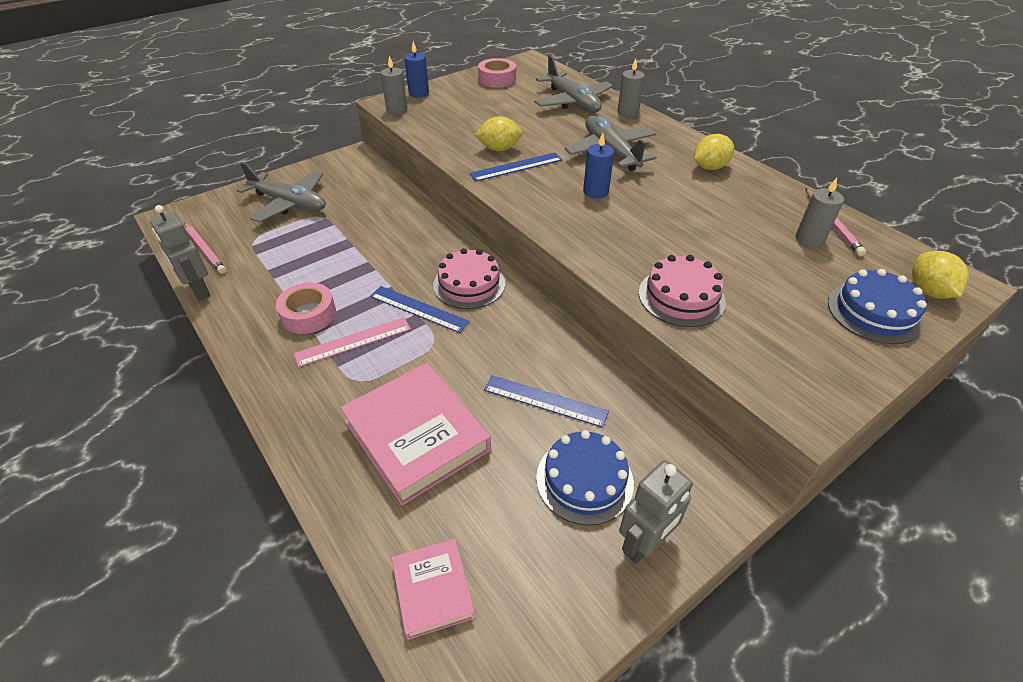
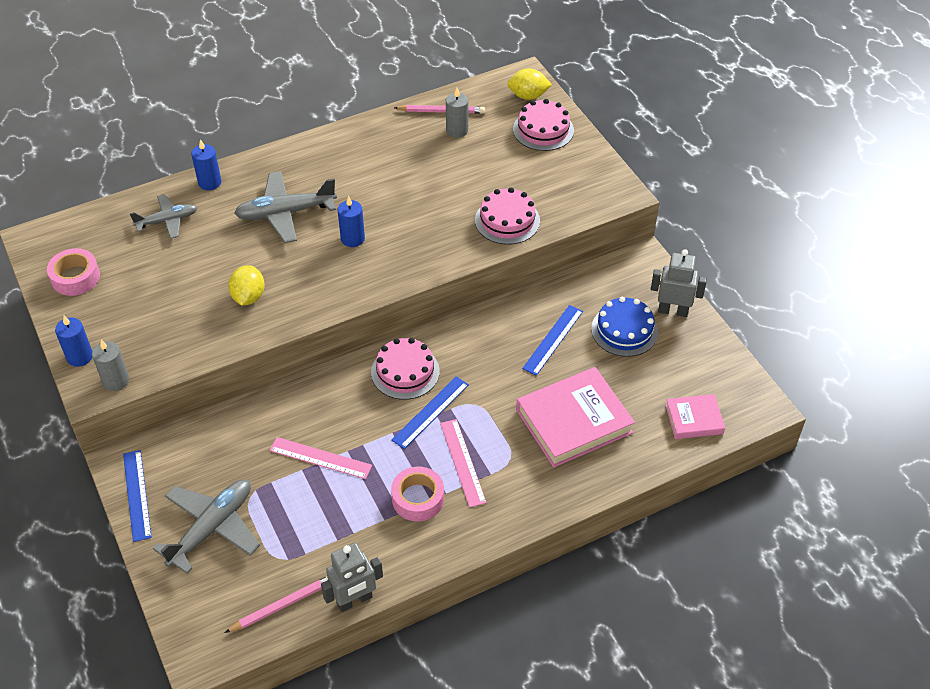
camera: 80 degrees left, 5 degrees up
blue ruler [469,152,562,182] -> blue ruler moved to [123,450,152,542]
grey plane [534,55,613,113] -> grey plane [130,194,197,239], size x0.63
grey candle [617,59,645,117] -> blue candle [191,139,221,190]
grey robot [619,460,693,564] -> grey robot turned 45 degrees counterclockwise [651,249,707,317]
yellow lemon [694,134,734,170] -> none
blue cake [828,269,927,344] -> pink cake [513,99,574,151]
none -> pink ruler [270,437,372,479]

